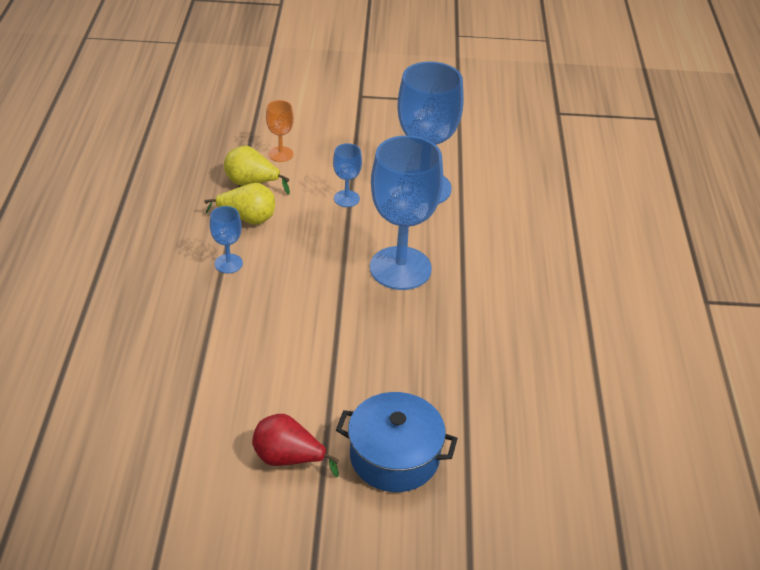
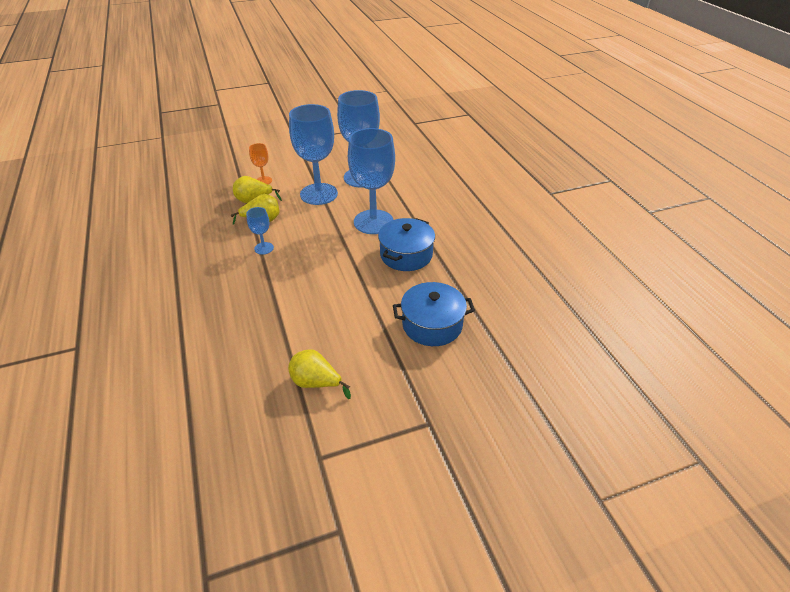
camera: 20 degrees left, 0 degrees up
red pear [252,414,339,477] -> none
blue goblet [333,143,362,207] -> blue goblet [289,104,338,205], size x2.22
none -> yellow pear [288,350,351,399]
none -> blue pot [378,218,435,271]

